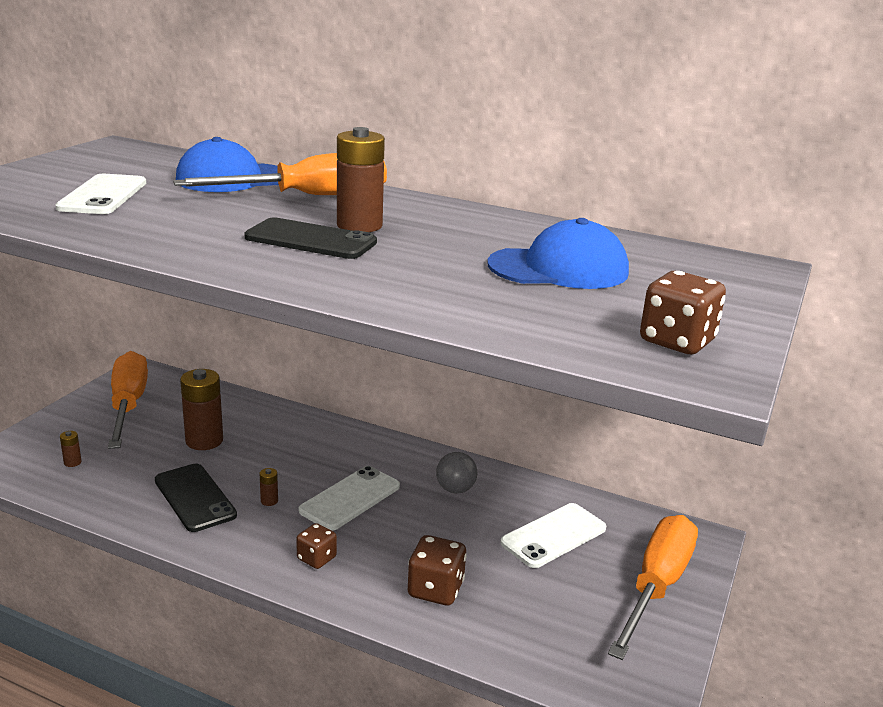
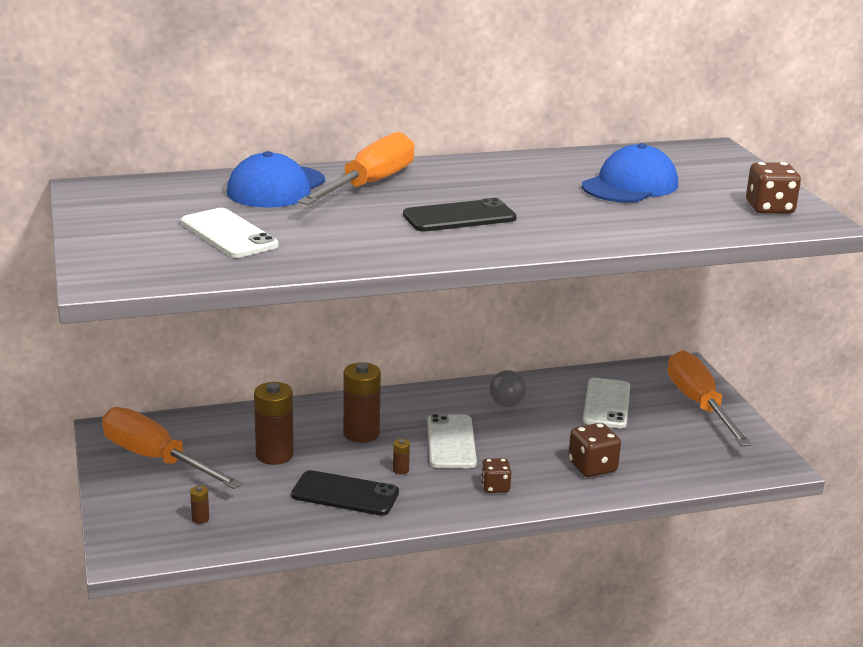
camera: 40 degrees left, 0 degrees up
brown battery [337,127,385,232] -> brown battery moved to [343,362,381,443]

